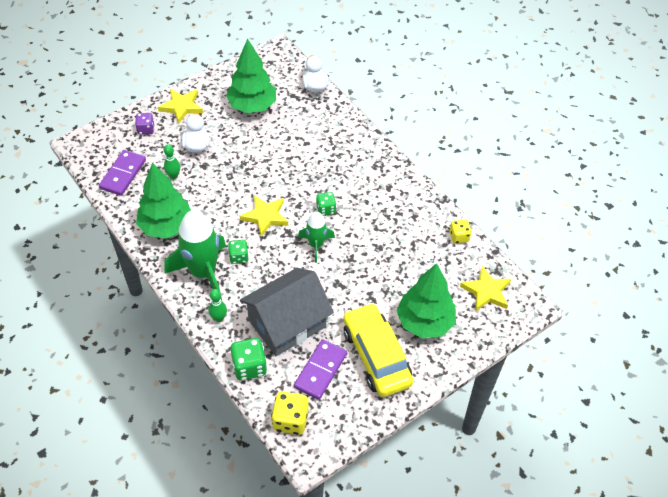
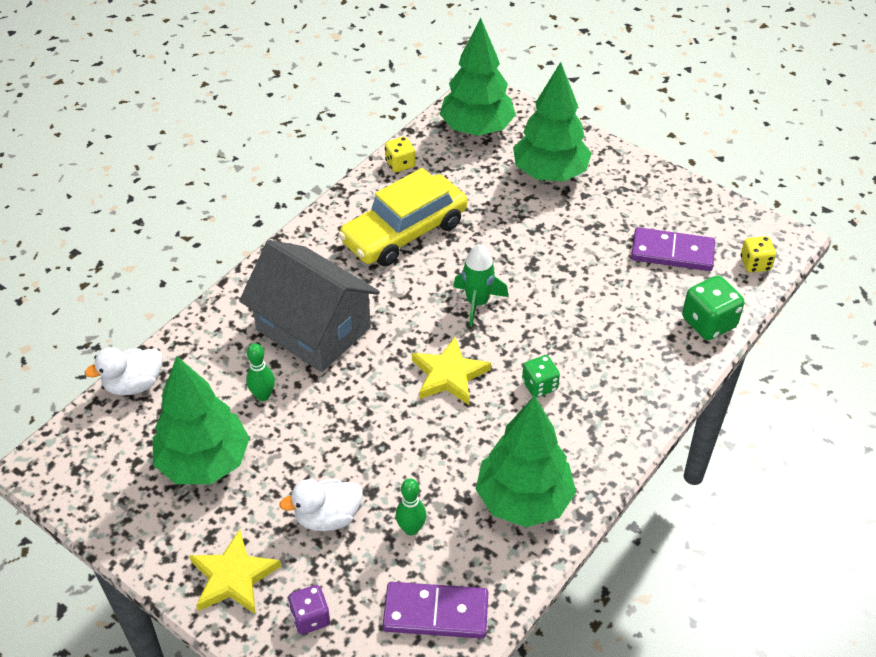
camera: 105 degrees left, 5 degrees down
green rocket [164,210,226,300] -> none
green bowling pin [209,289,227,322] -> green bowling pin moved to [246,343,275,401]
grey house [240,268,334,356] -> grey house moved to [239,240,380,372]
yellow dice [271,392,309,435] -> yellow dice [740,236,776,272], size x0.64
green dice [316,192,336,216] -> none
yellow car [343,303,413,397] -> yellow car moved to [338,168,467,266]
yellow star [460,266,511,311] -> green tree [440,18,516,136]

